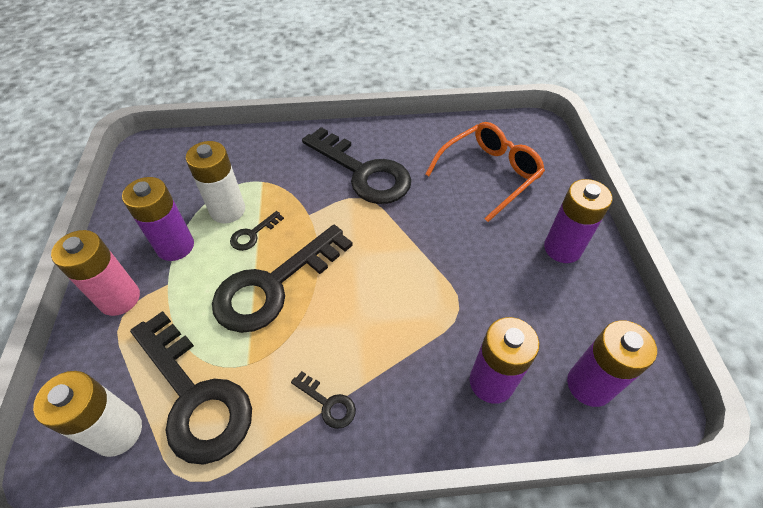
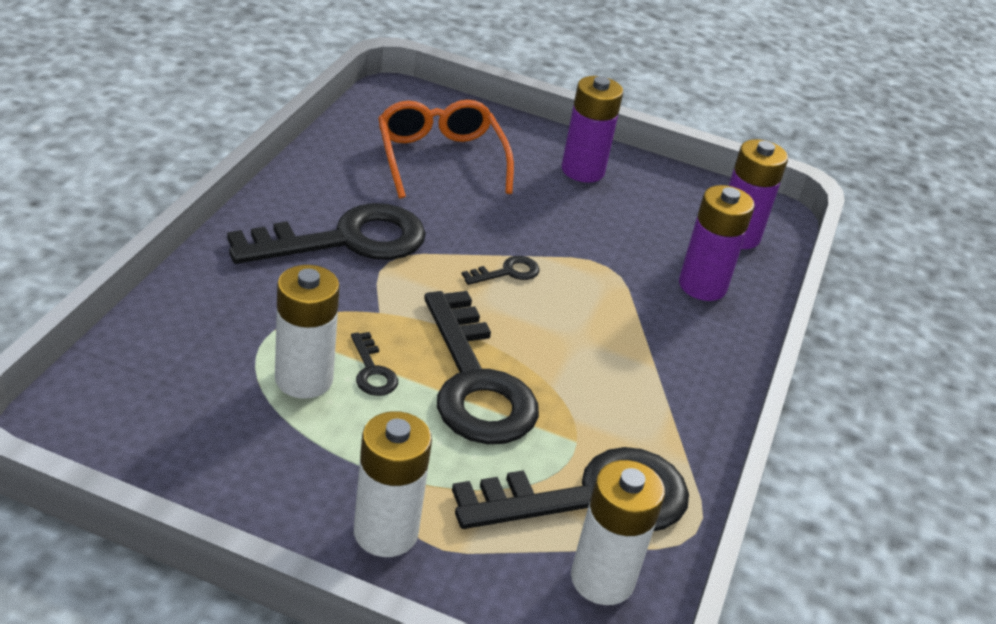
camera: 70 degrees left, 15 degrees down
pink battery [51,230,140,316] -> white battery [354,411,432,557]
purple battery [122,177,194,261] -> none
black key [291,371,356,429] -> black key moved to [462,256,540,285]

